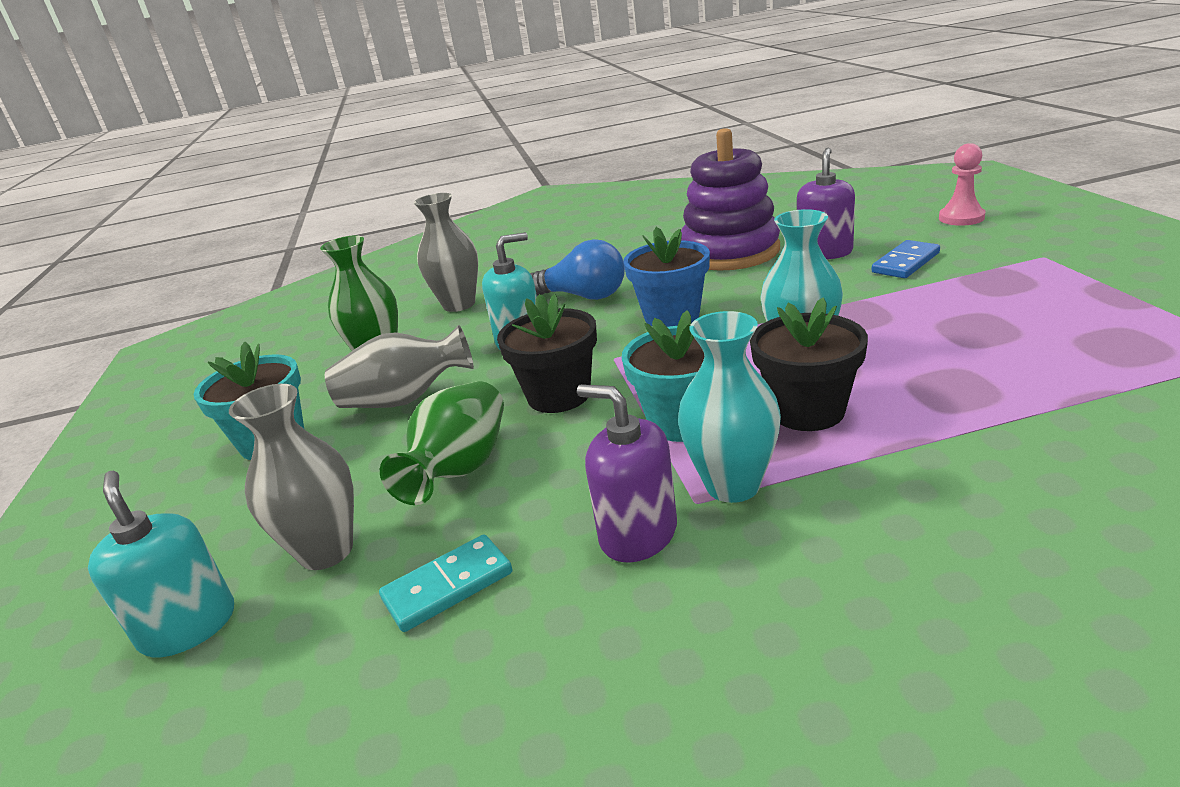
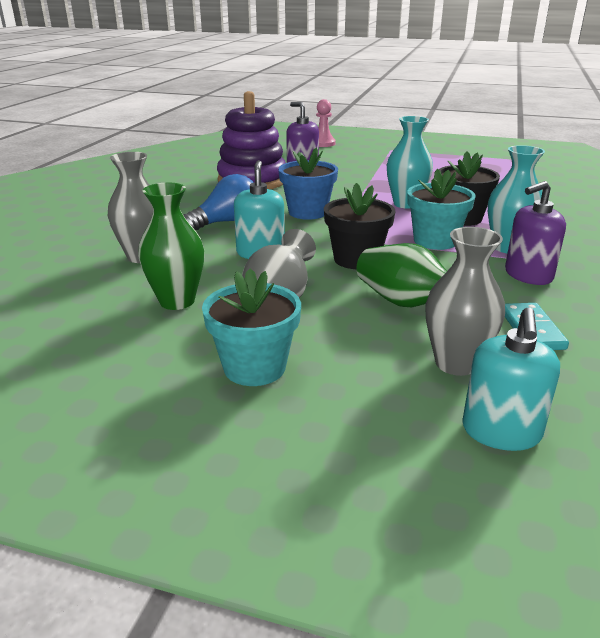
camera: 65 degrees left, 0 degrees up
turquoise soap dispenser [88,471,234,657] -> turquoise soap dispenser turned 75 degrees counterclockwise [462,307,560,451]
blue domino [872,240,940,278] -> none

